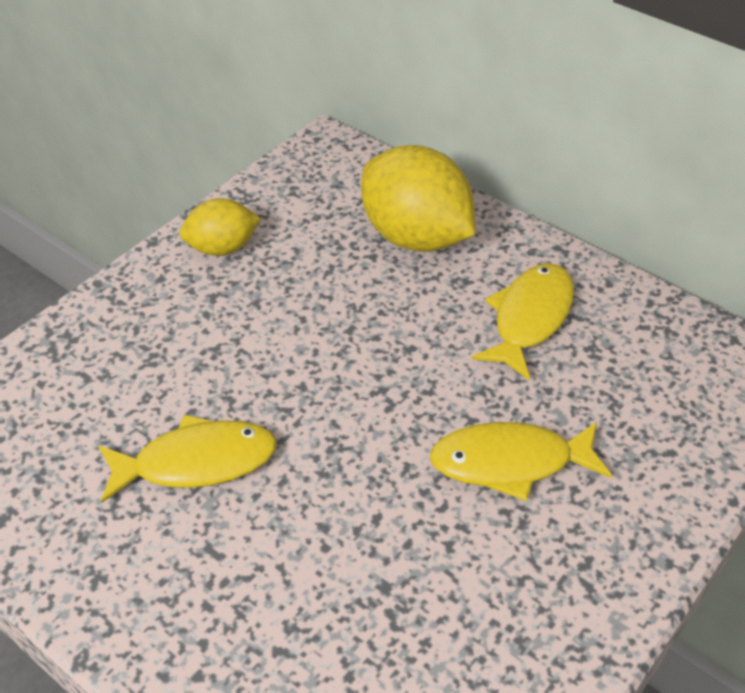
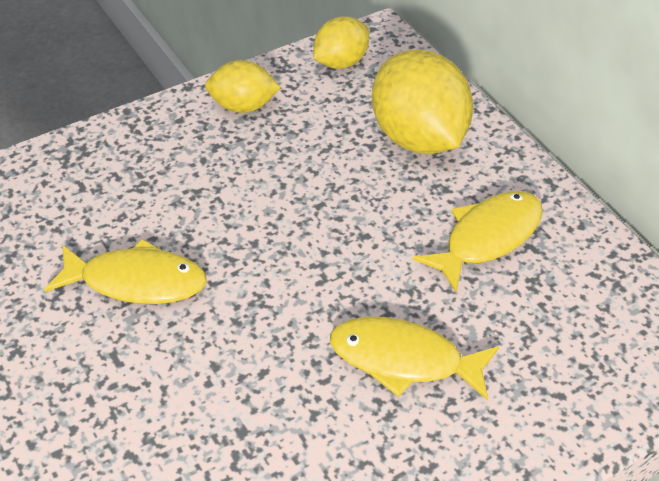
camera: 20 degrees right, 0 degrees up
none -> yellow lemon [314,16,369,69]

